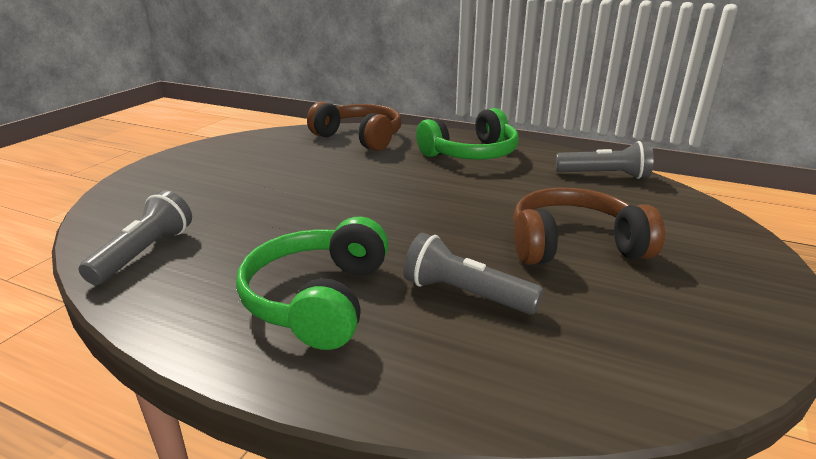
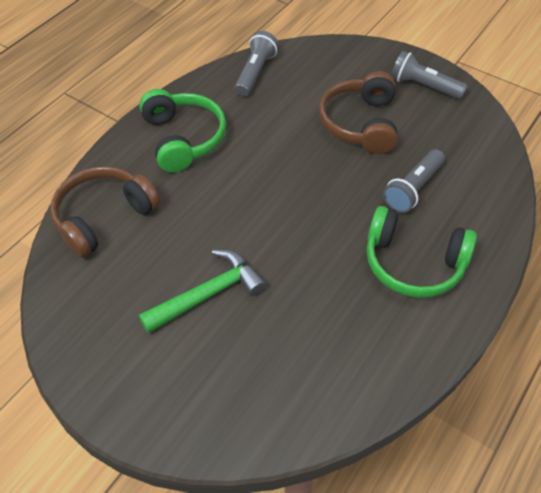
camera: 80 degrees left, 25 degrees up
grey flashlight [79,190,192,285] -> grey flashlight moved to [391,51,467,99]
none -> green hammer [139,250,266,334]

